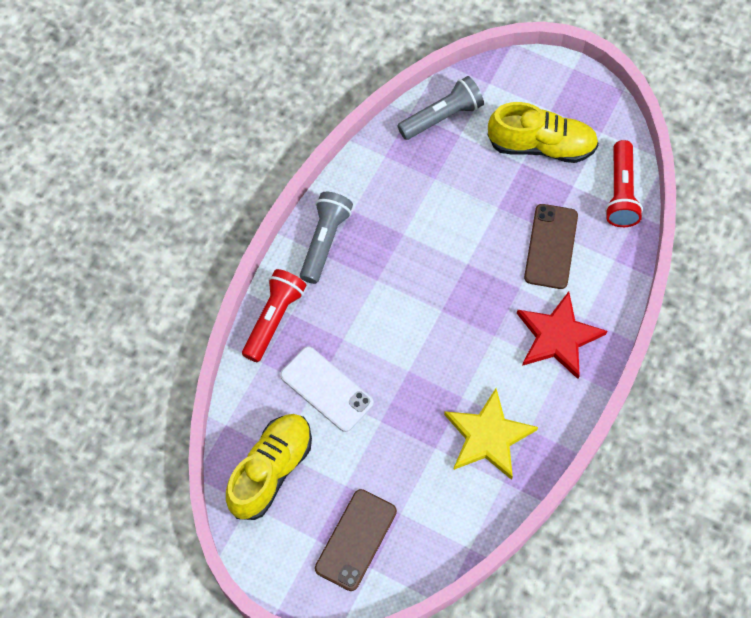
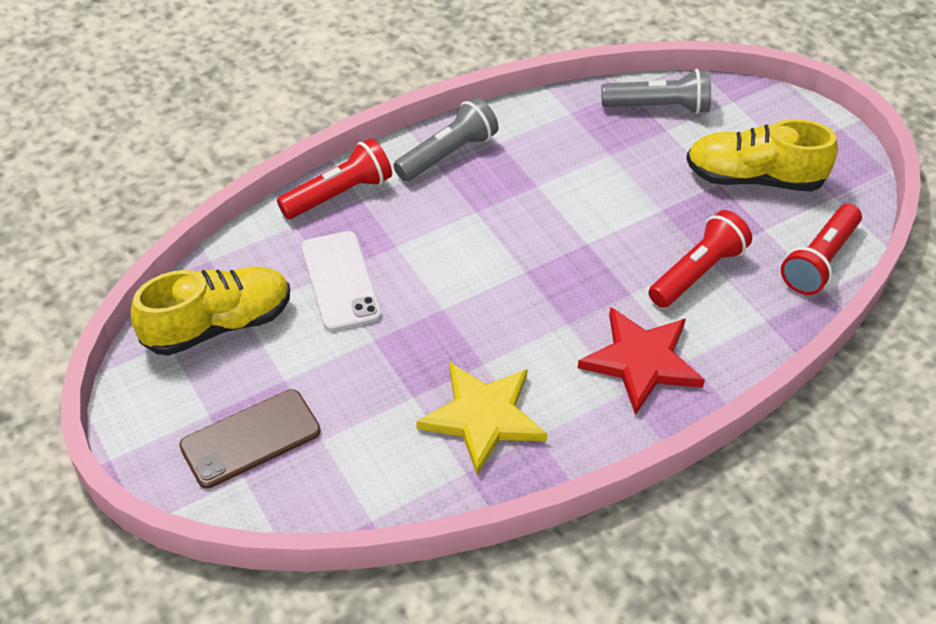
camera: 30 degrees right, 15 degrees down
yellow shoe [488,102,599,163] -> yellow shoe turned 150 degrees clockwise [686,119,838,192]
brown phone [524,204,578,289] -> red flashlight [649,210,752,308]

